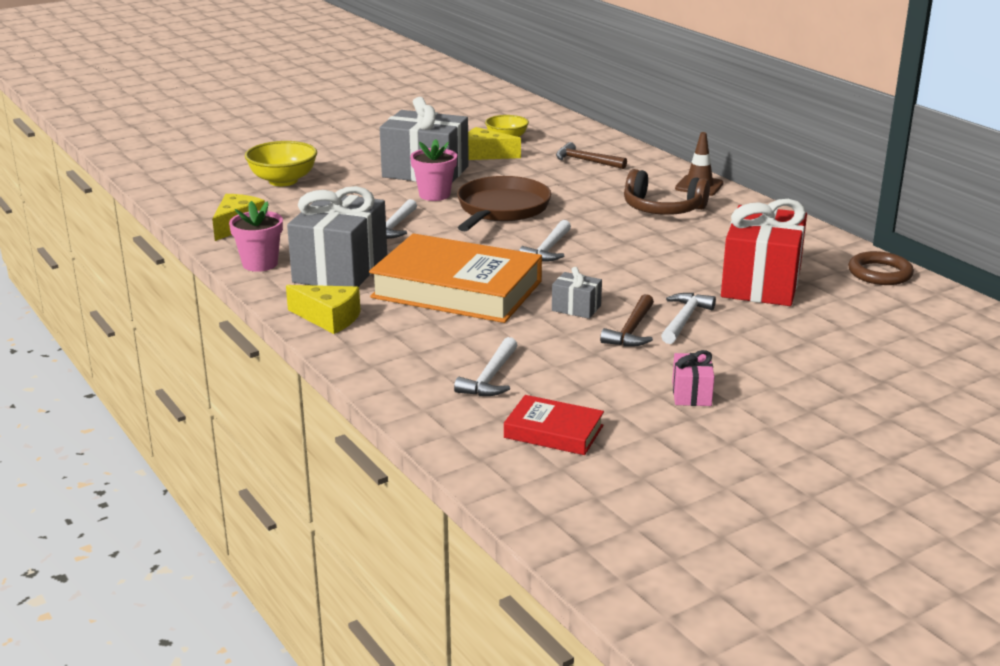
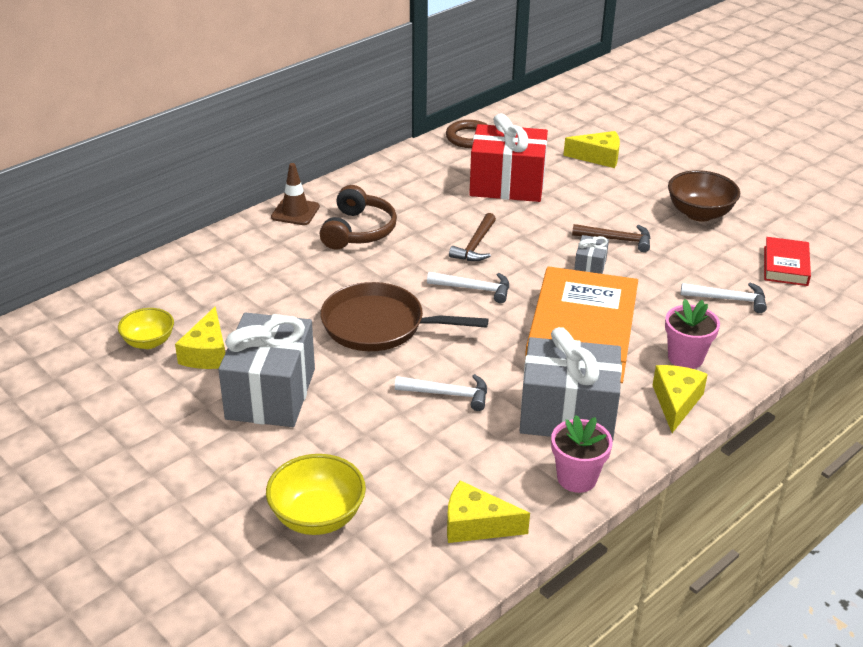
camera: 100 degrees left, 10 degrees up
pink flower pot [410,139,457,201] -> pink flower pot moved to [665,299,720,369]
brown hammer [556,142,627,169] -> brown hammer moved to [449,213,496,261]
white hammer [661,293,716,344] -> none
pink gift [672,350,714,406] -> brown bowl [668,170,740,222]
none -> yellow cheese [563,131,620,168]

